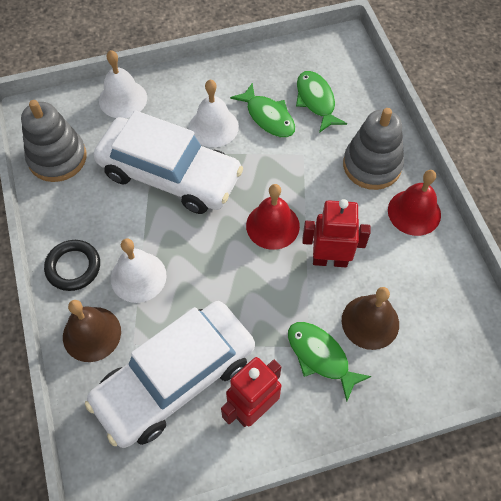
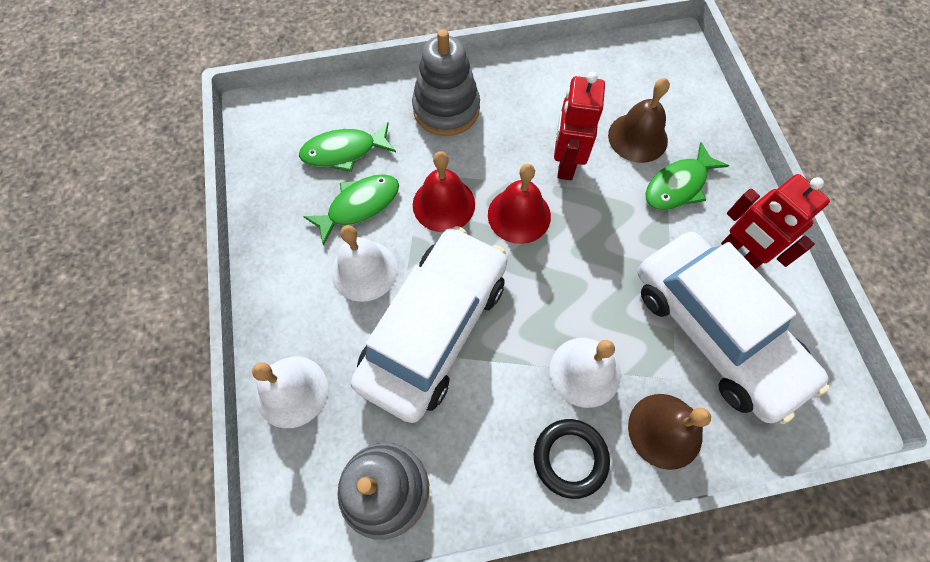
camera: 85 degrees left, 5 degrees up
red bell [388,170,441,236] -> red bell moved to [413,151,475,232]

